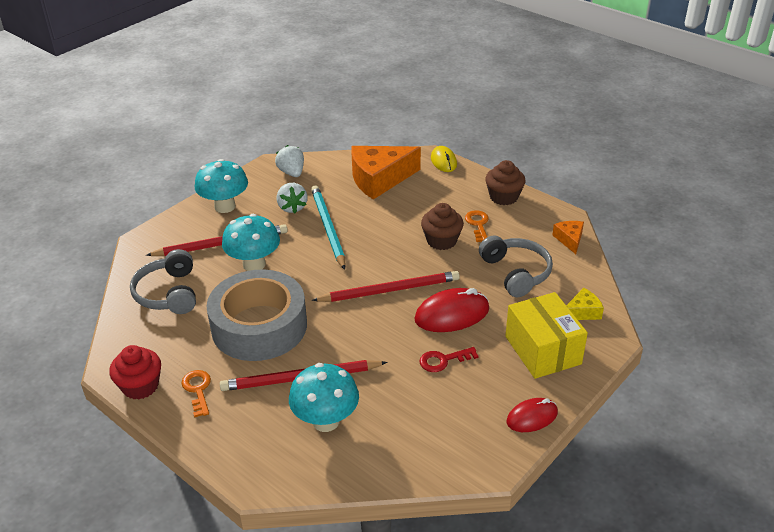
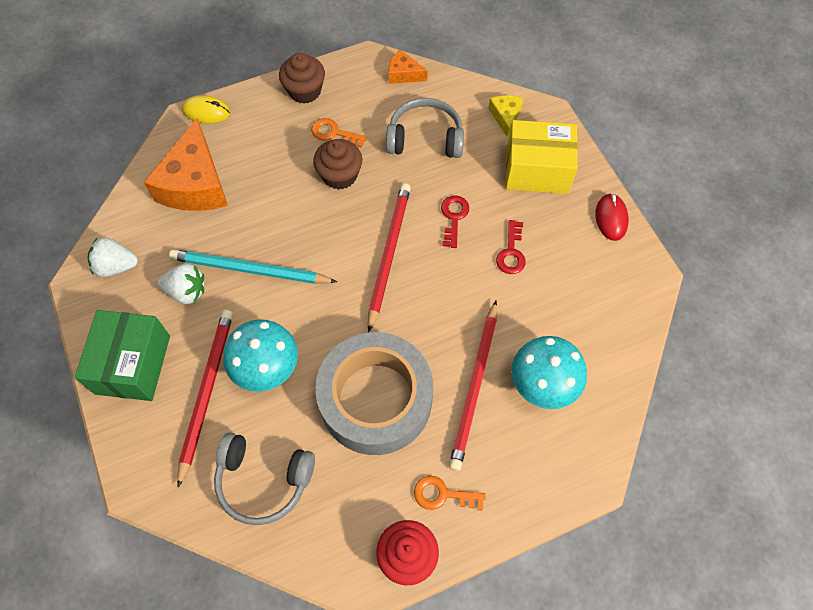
camera: 65 degrees left, 25 degrees up
turquoise mushroom [195,159,248,213] -> green box [75,310,170,401]
red mouse [414,288,489,332] -> red key [441,196,469,248]

